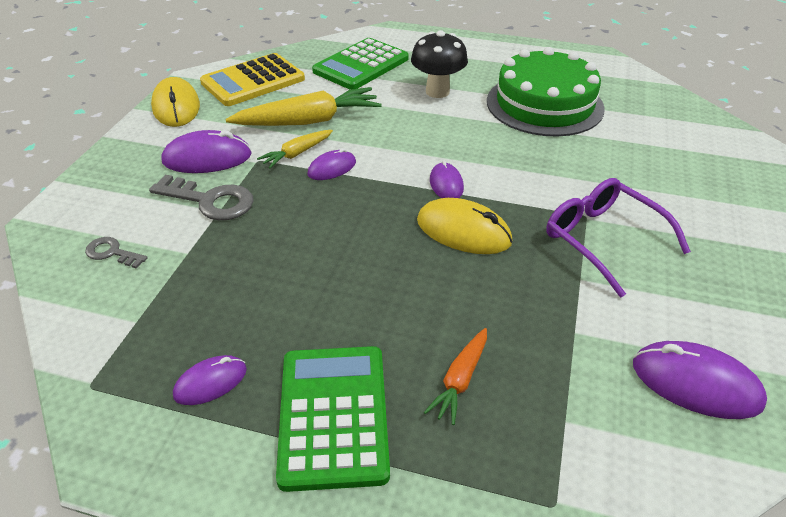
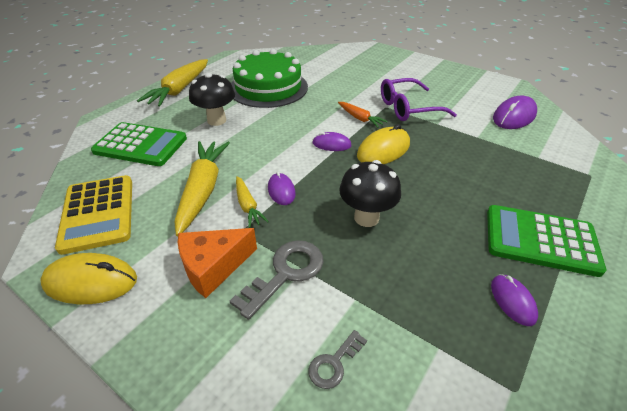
camera: 70 degrees left, 0 degrees up
purple mouse [161,130,252,173] -> orange cheese [178,228,257,298]
green calculator [312,38,409,90] -> green calculator turned 45 degrees counterclockwise [91,122,187,166]
orange carrot [424,328,487,425] -> orange carrot moved to [338,102,387,127]
none -> yellow carrot [137,59,208,107]
none -> black mushroom [339,160,401,227]

